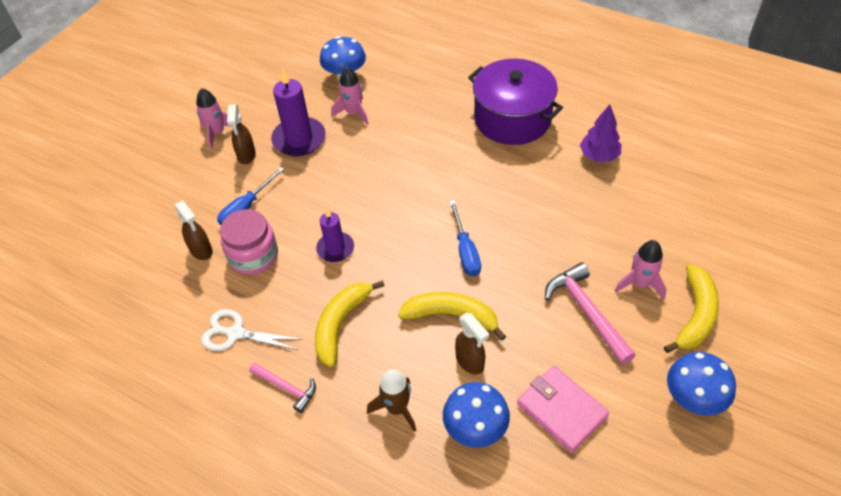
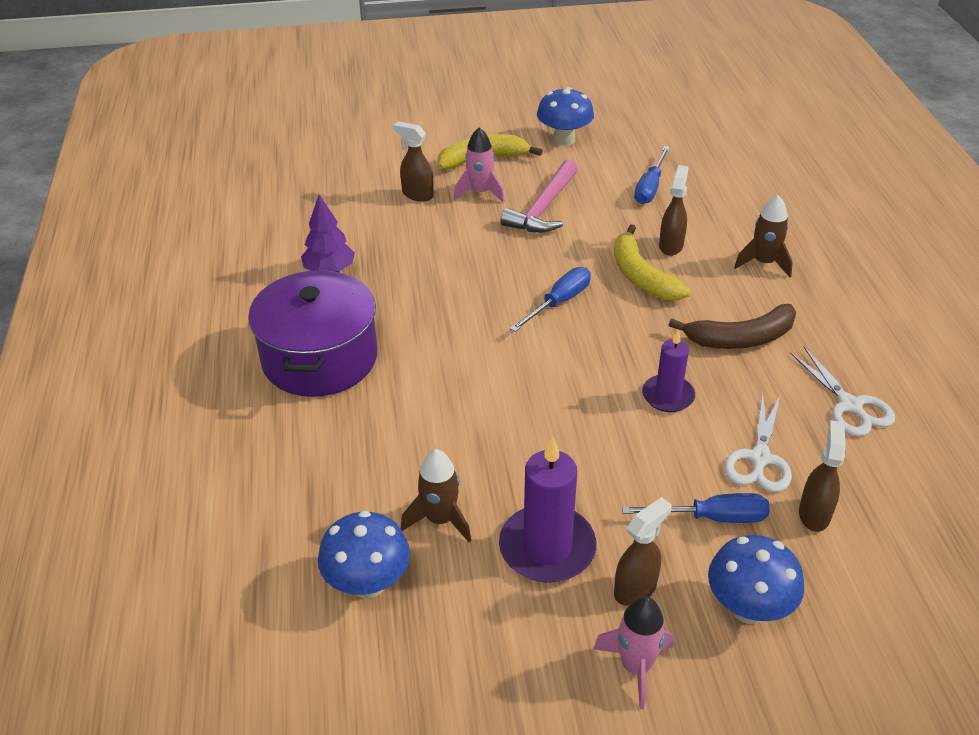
camera: 130 degrees left, 10 degrees down
pink jar [220,209,278,275] -> white scissors [724,393,792,492]
pink hammer [249,363,316,413] -> none
yellow banana [315,280,384,367] -> brown banana [669,304,796,349]
pink rocket [331,67,369,125] -> brown rocket [401,449,471,542]
blue mushroom [443,382,510,448] -> blue mushroom moved to [708,535,804,624]
pink wallet [517,366,609,453] -> blue screwdriver [634,146,670,204]
none -> brown spray bottle [393,121,434,202]

